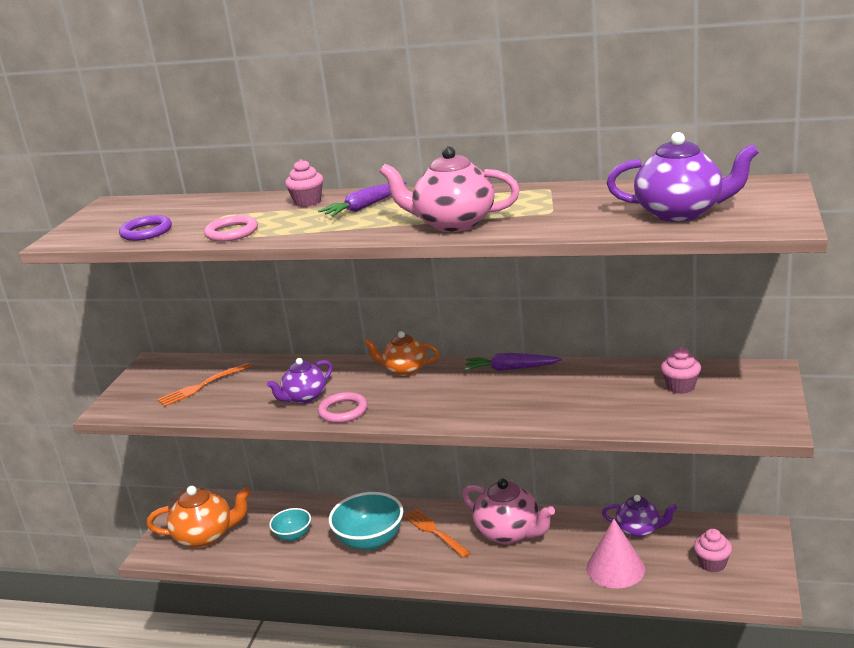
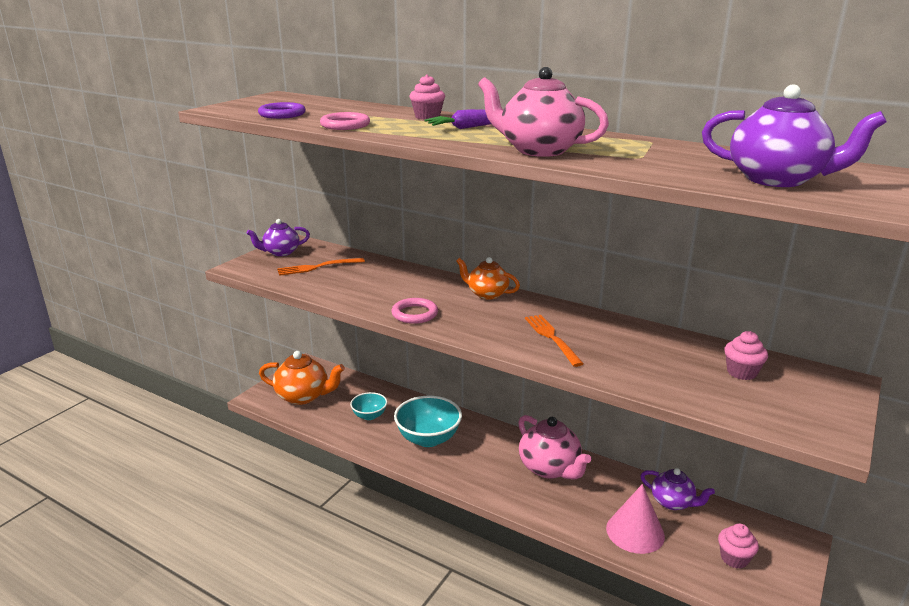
camera: 15 degrees right, 0 degrees up
purple teapot [267,358,332,404] -> purple teapot moved to [247,219,310,256]
orange fork [404,509,471,558] -> orange fork moved to [525,315,584,367]
purple carrot [465,353,562,371] -> none

